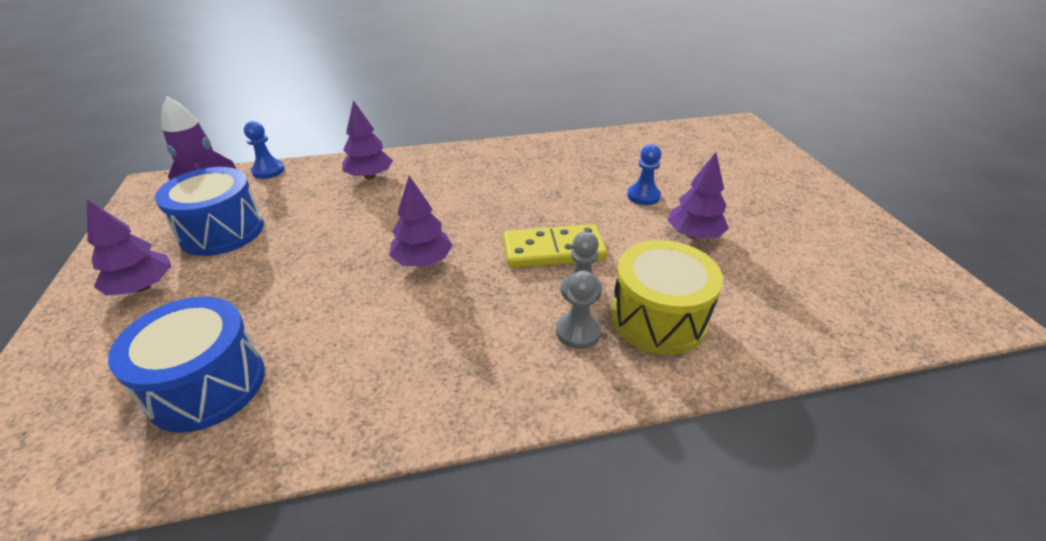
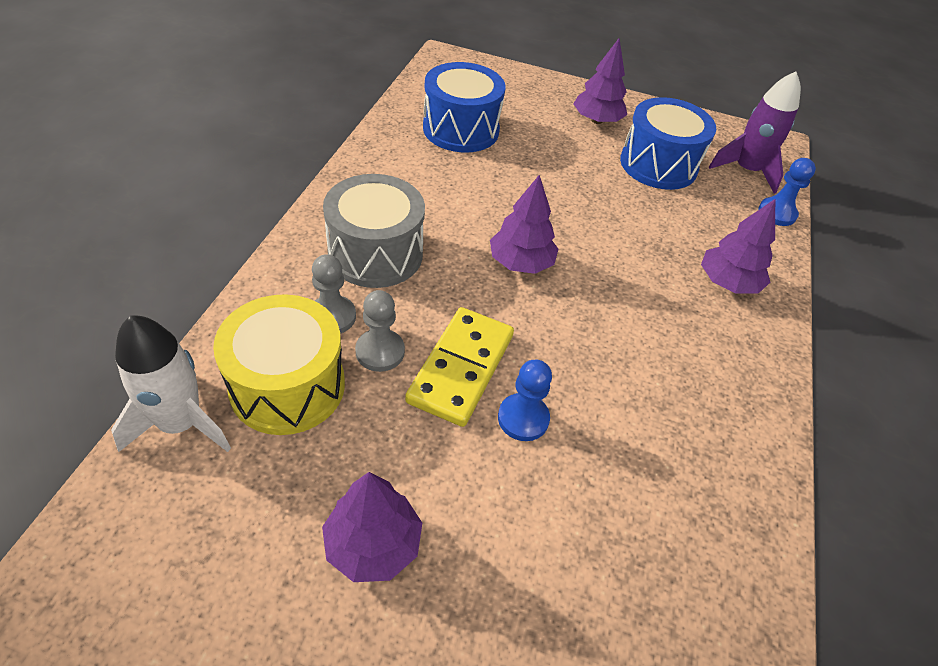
camera: 115 degrees right, 10 degrees up
blue pawn [627,144,661,205] -> blue pawn moved to [498,360,552,441]
none -> white rocket [111,315,231,452]
none -> grey drum [323,174,425,288]

